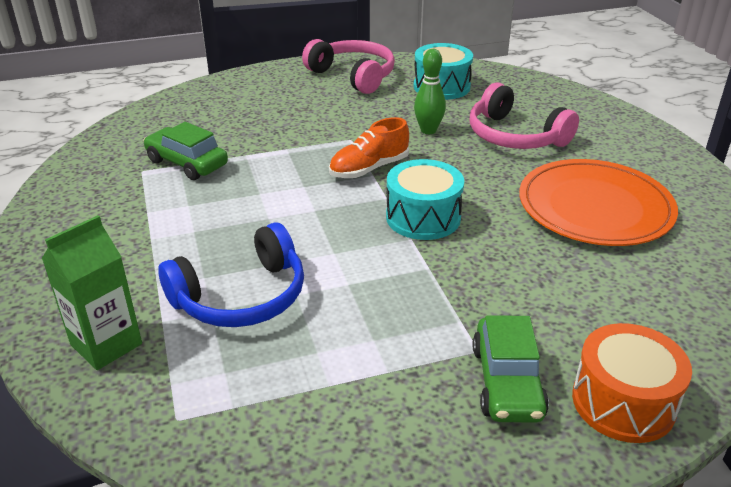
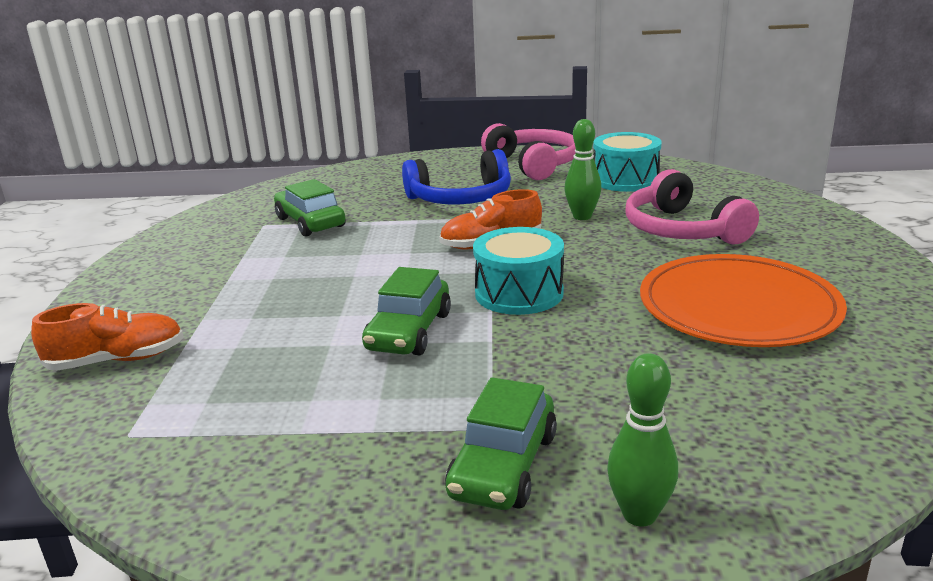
camera: 20 degrees right, 10 degrees down
green carton [42,215,142,370] -> orange shoe [31,303,184,371]
blue headphones [158,222,304,327] -> blue headphones moved to [402,149,511,204]
orange drum [572,323,692,443] -> green bowling pin [607,353,678,526]
none -> green car [362,267,451,355]

